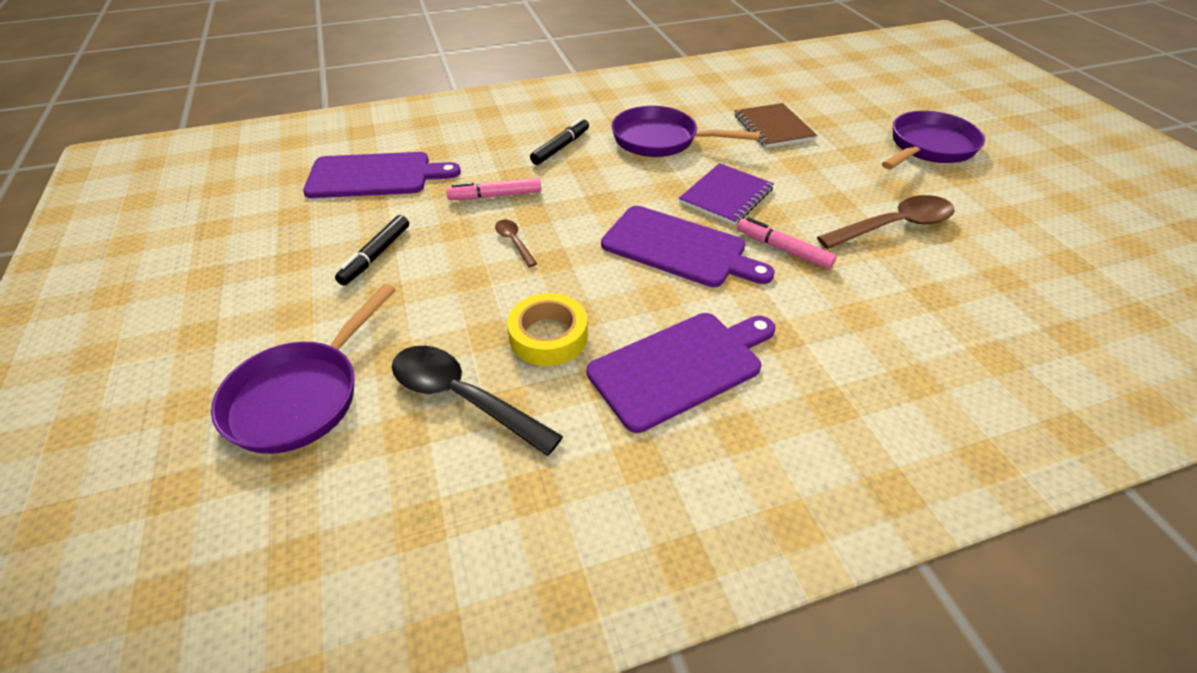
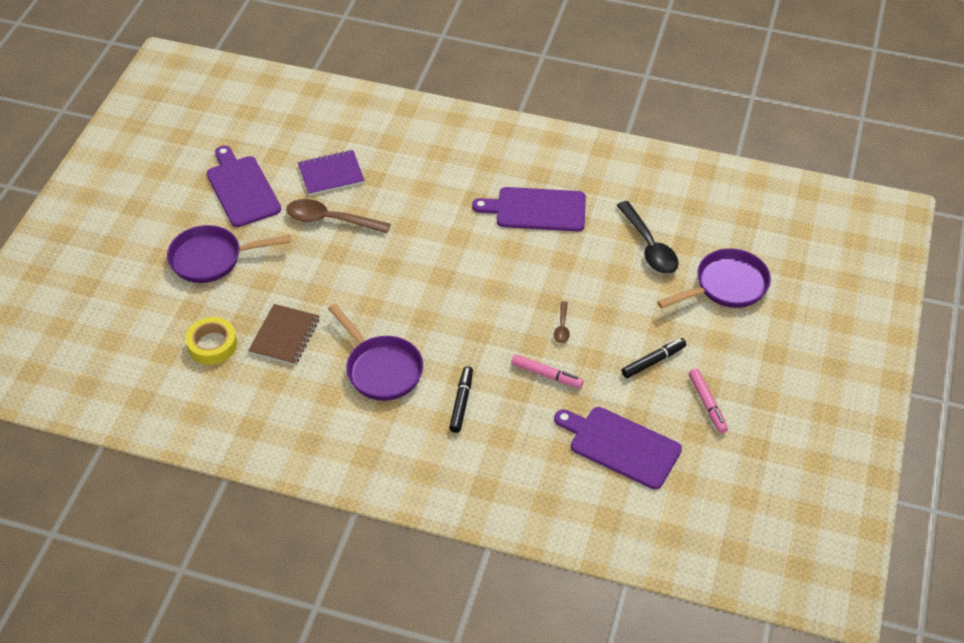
camera: 145 degrees left, 5 degrees up
yellow tape [507,293,588,366] -> yellow tape moved to [185,317,237,365]
black marker [530,118,589,165] -> black marker turned 120 degrees clockwise [449,366,473,433]
purple cutting board [601,206,775,287] -> purple cutting board moved to [207,146,281,227]
purple notebook [679,163,774,225] -> purple notebook moved to [298,150,365,196]
pink marker [737,217,837,269] -> pink marker moved to [689,369,728,433]

